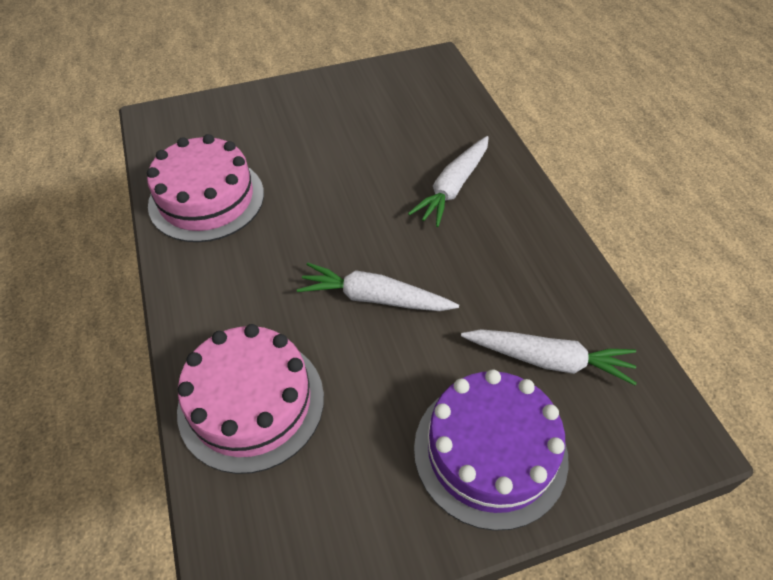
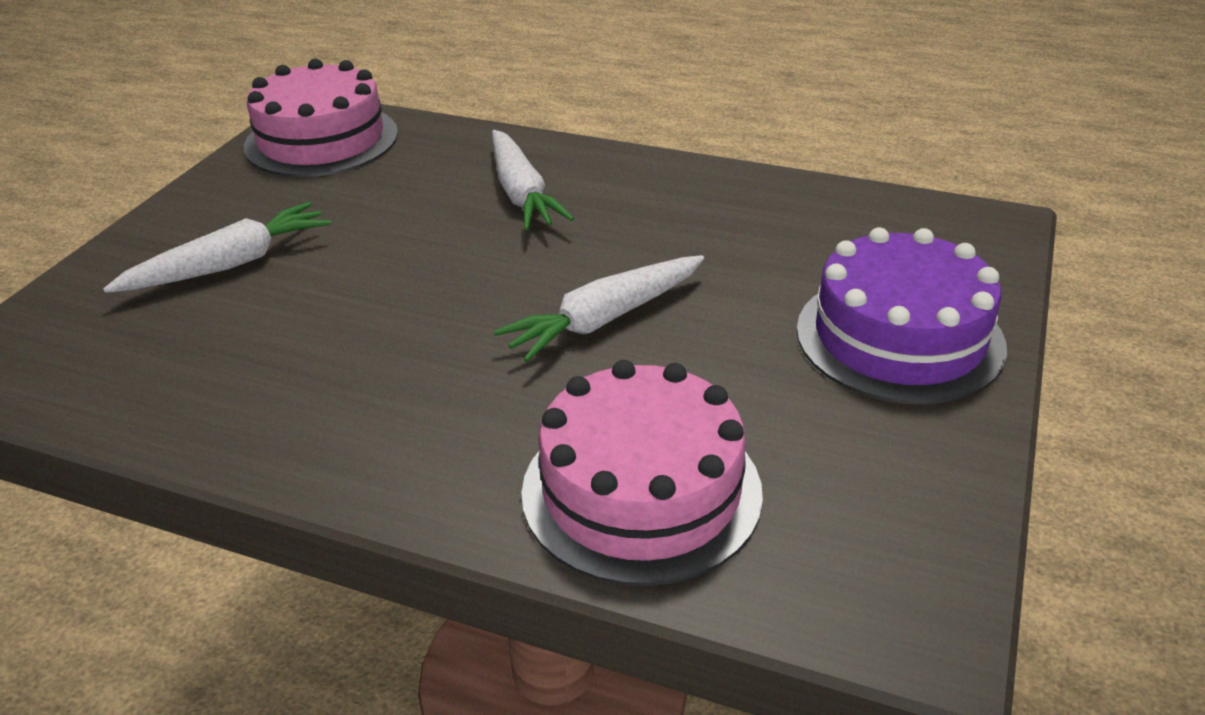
camera: 50 degrees left, 15 degrees down
pink cake [147,134,264,242] -> pink cake moved to [244,58,398,177]
white carrot [461,329,637,385] -> white carrot moved to [103,202,331,293]

